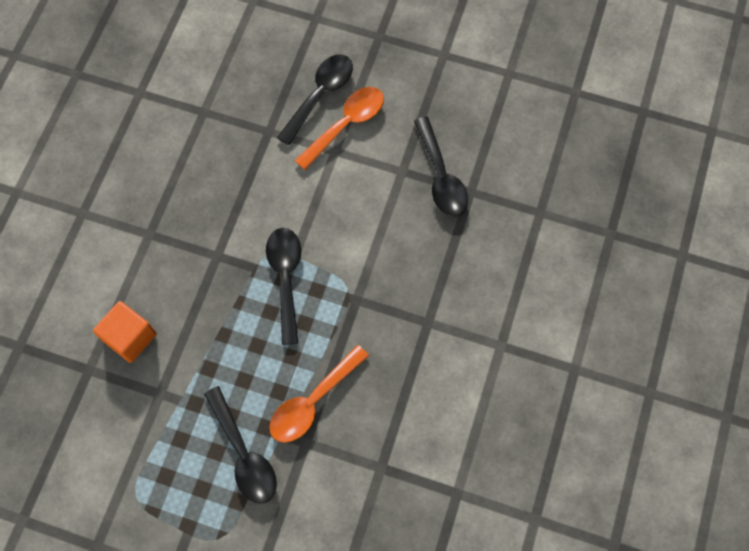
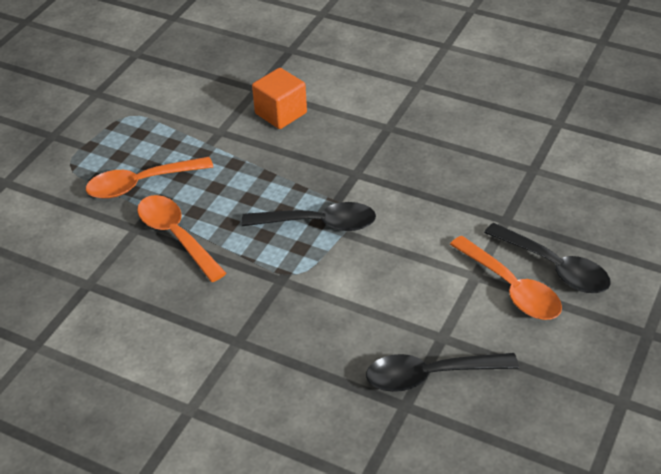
camera: 100 degrees right, 25 degrees down
black spoon [204,386,277,504] -> orange spoon [86,157,213,199]

